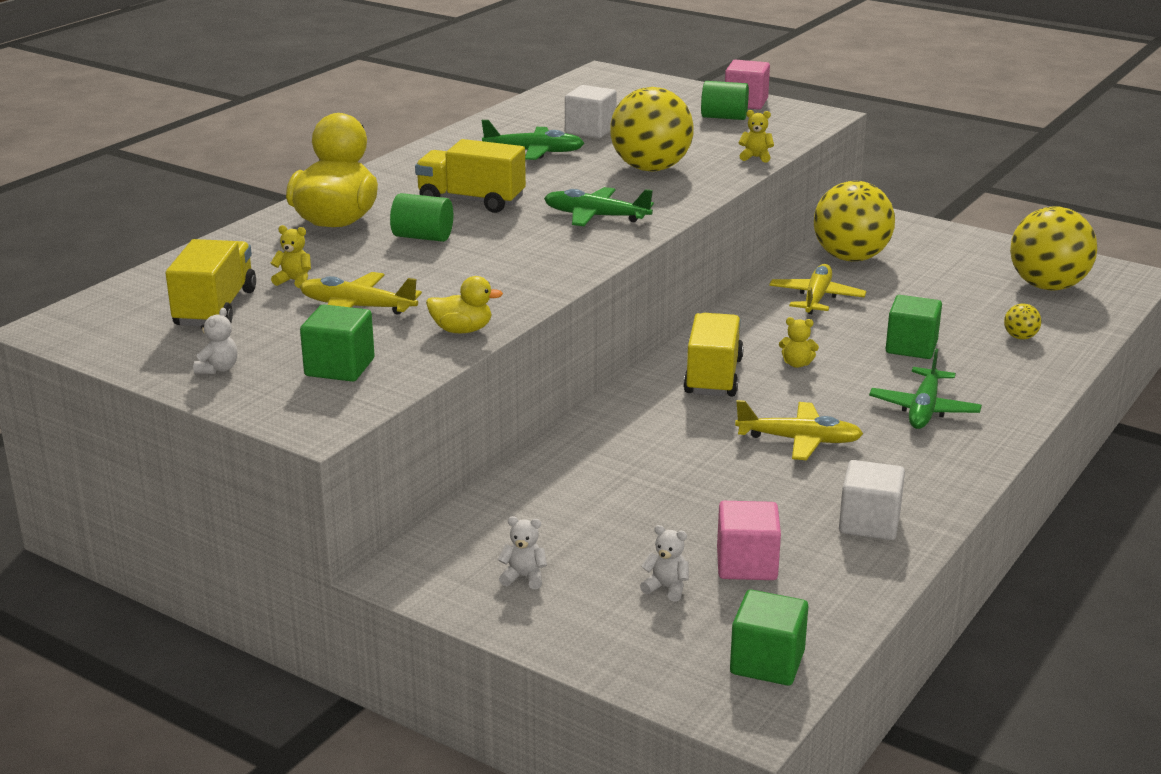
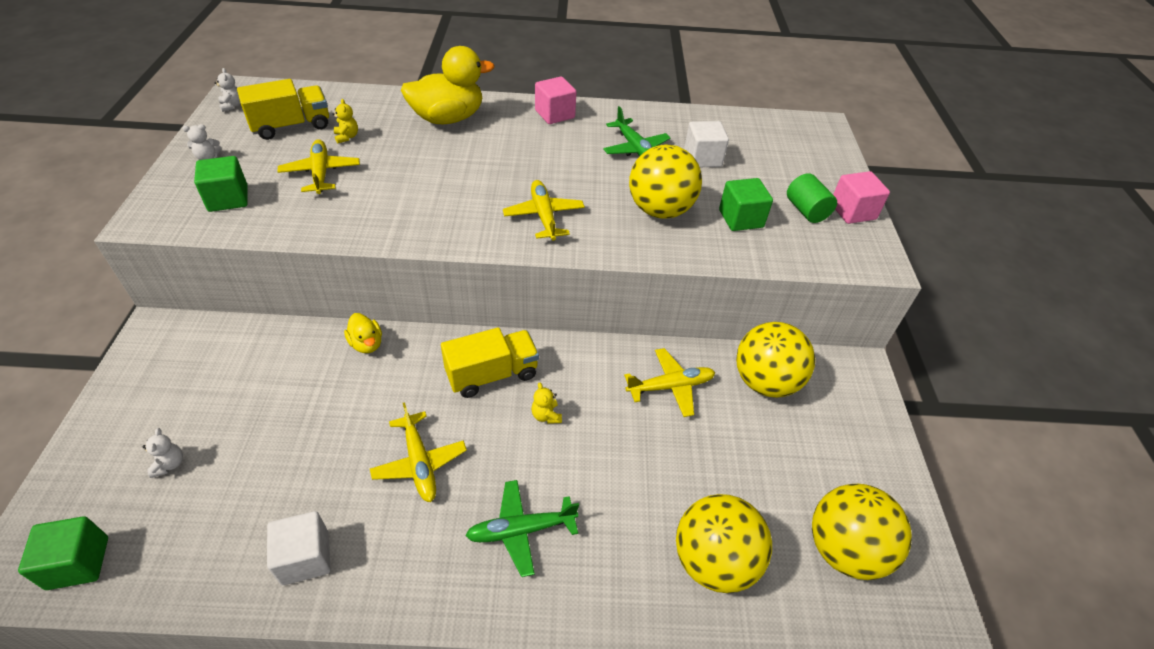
camera: 55 degrees right, 20 degrees up
green cylinder [390,193,453,242] -> none
yellow truck [415,139,526,213] -> none
yellow duck [426,276,503,333] -> yellow duck moved to [344,313,382,353]
white teddy bear [498,516,547,589] -> white teddy bear moved to [215,68,241,112]
green plane [544,187,654,226] -> yellow plane [503,180,585,241]
pink cube [717,501,781,580] -> pink cube moved to [535,77,576,124]
yellow teddy bear [738,110,774,162] -> none
green cube [886,295,942,359] -> green cube moved to [719,178,773,231]
yellow ball [1004,304,1041,339] -> yellow ball [676,494,772,593], size x2.46

